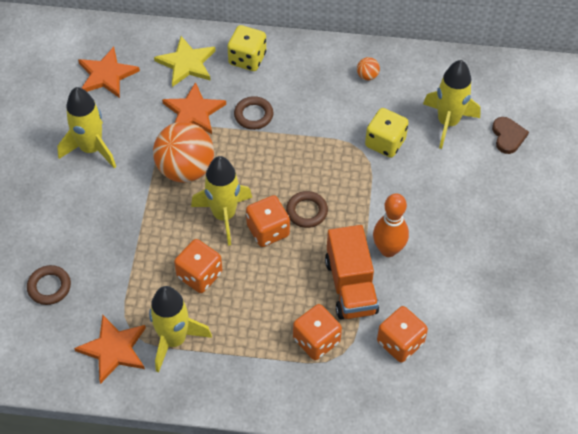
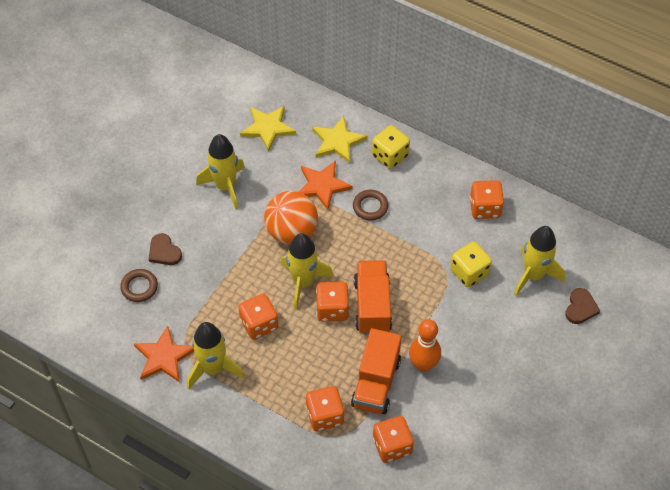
camera: 25 degrees right, 0 degrees up
orange star [78,47,140,98] -> yellow star [240,106,296,152]
brown ring [286,191,328,228] -> orange truck [354,260,392,334]
orange ball [357,57,380,80] -> orange dice [470,180,504,219]
none -> brown heart [149,233,182,265]

